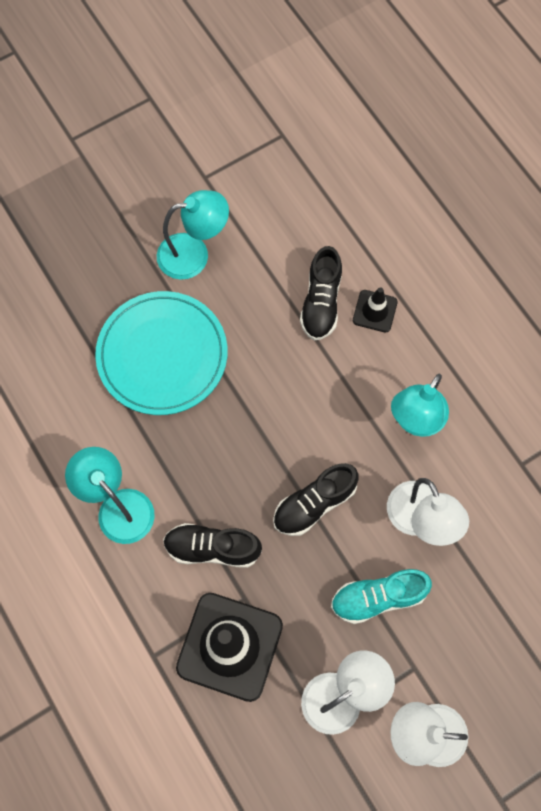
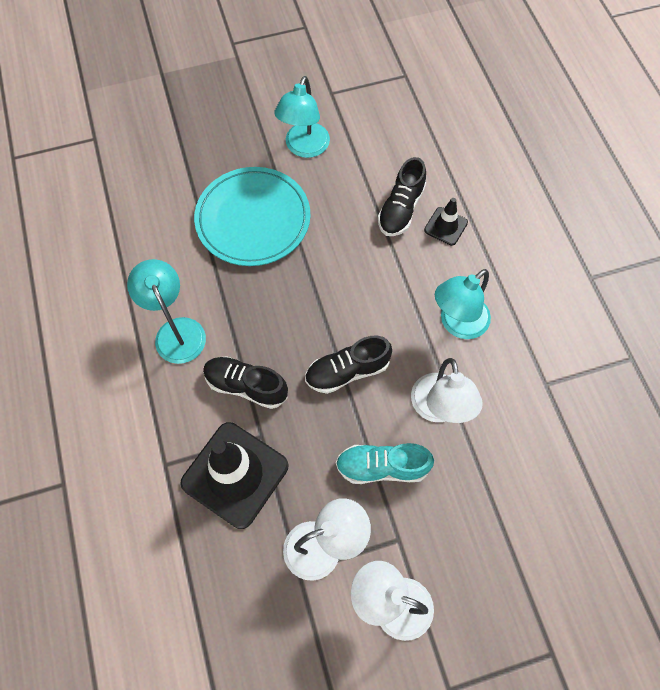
camera: 15 degrees right, 5 degrees down
turquoise lamp [157,190,229,280] -> turquoise lamp turned 105 degrees clockwise [274,76,330,158]

